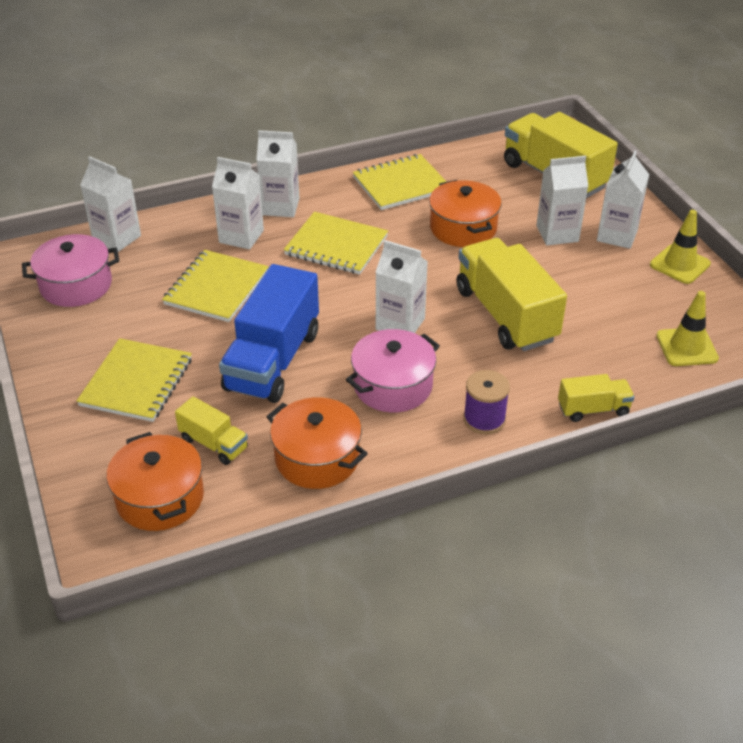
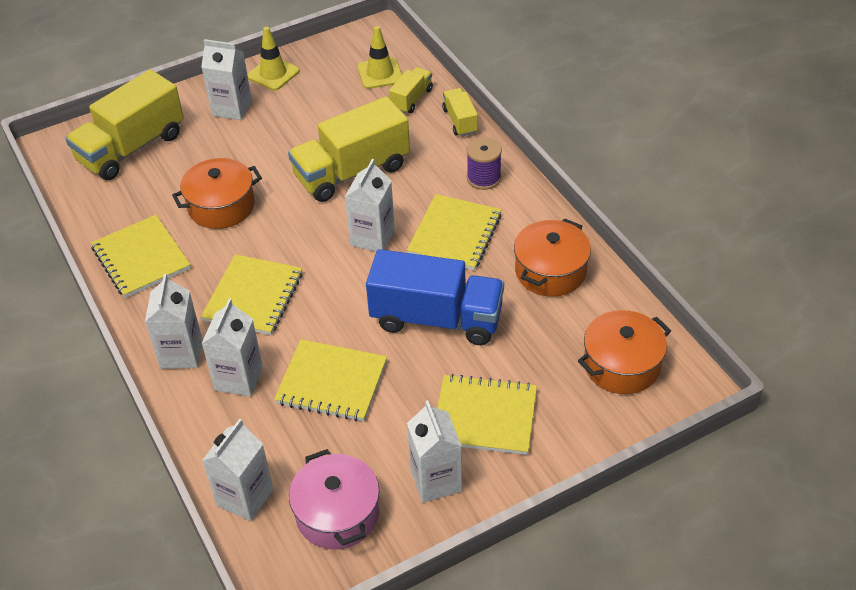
camera: 95 degrees left, 5 degrees up
yellow truck [175,396,248,465] -> yellow truck moved to [389,67,433,114]
pink pot [346,329,440,412] -> yellow notebook [407,194,502,270]
white carton [536,156,588,245] -> white carton moved to [407,400,462,503]

